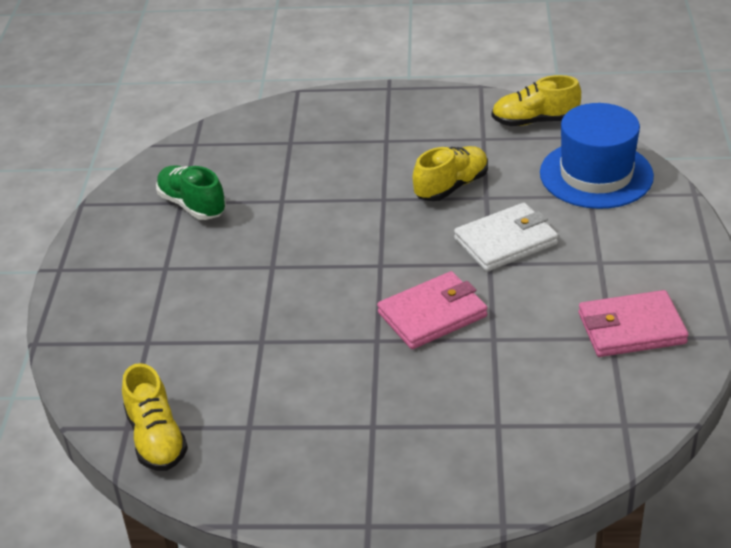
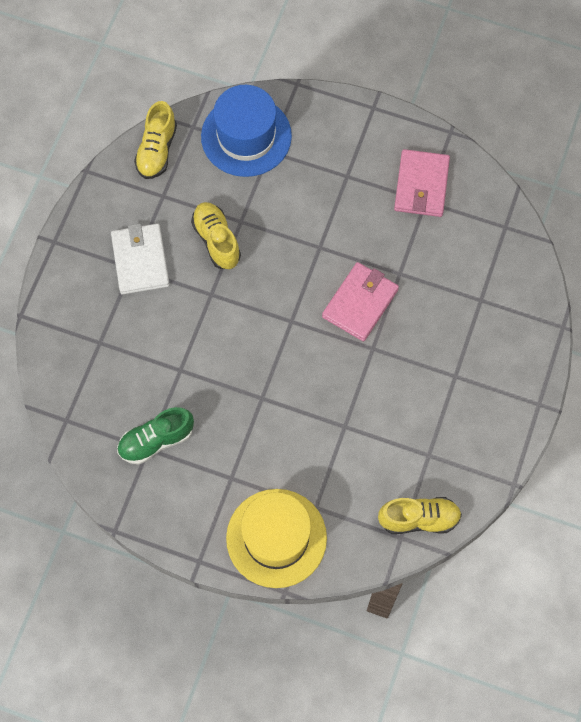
camera: 75 degrees left, 30 degrees up
pink wallet [377,271,488,349] -> pink wallet turned 45 degrees clockwise [322,262,399,341]
white wallet [454,203,558,272] -> white wallet moved to [111,224,170,294]
none -> yellow hat [226,489,327,588]

